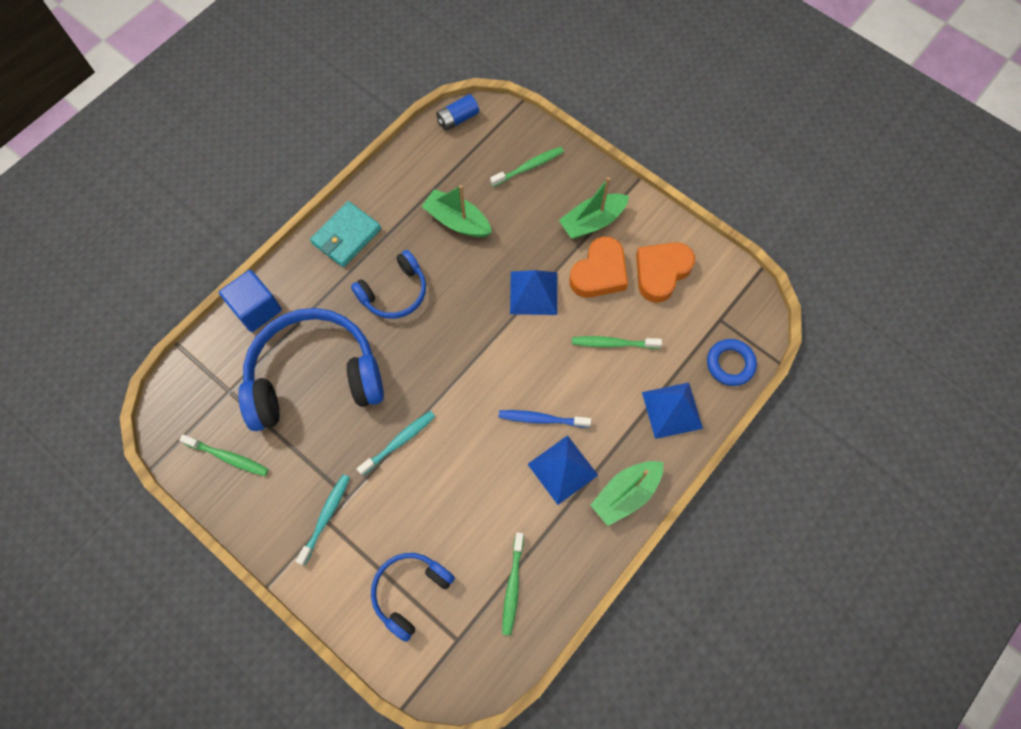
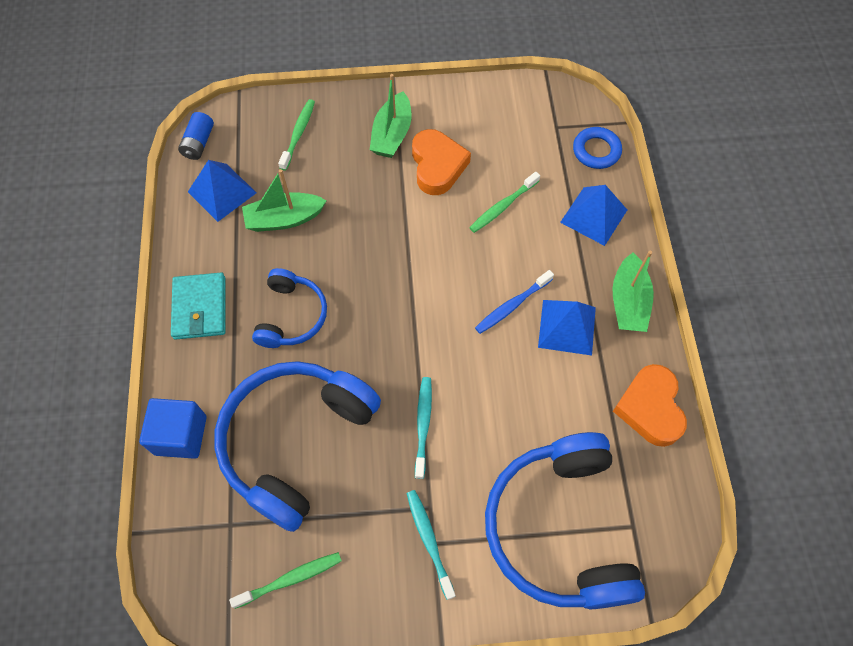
camera: 45 degrees left, 5 degrees down
blue headphones [371,553,455,642] -> blue headphones [485,432,645,609], size x1.85
green toothbrush [502,532,524,636] -> none
blue pyramid [510,270,557,315] -> blue pyramid moved to [188,160,257,222]
orange heart [636,242,695,303] -> orange heart moved to [613,364,687,447]

